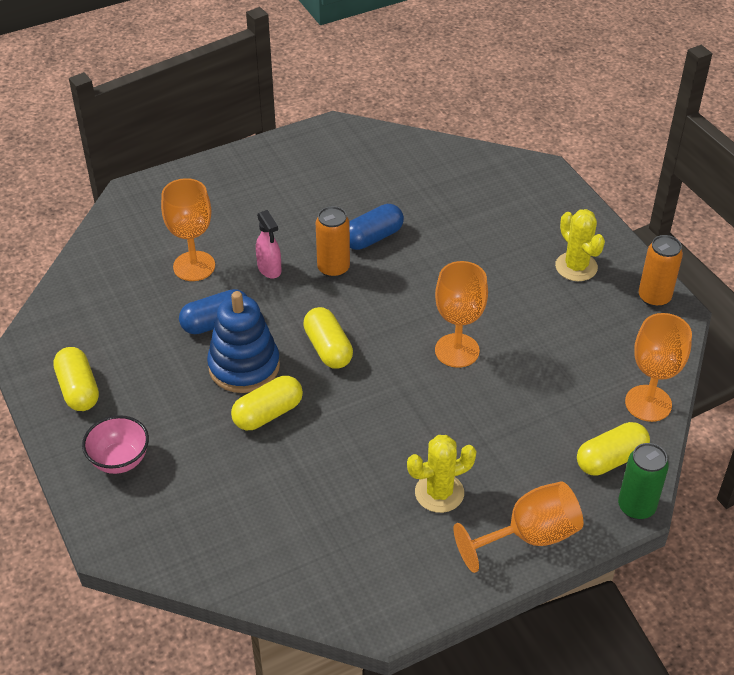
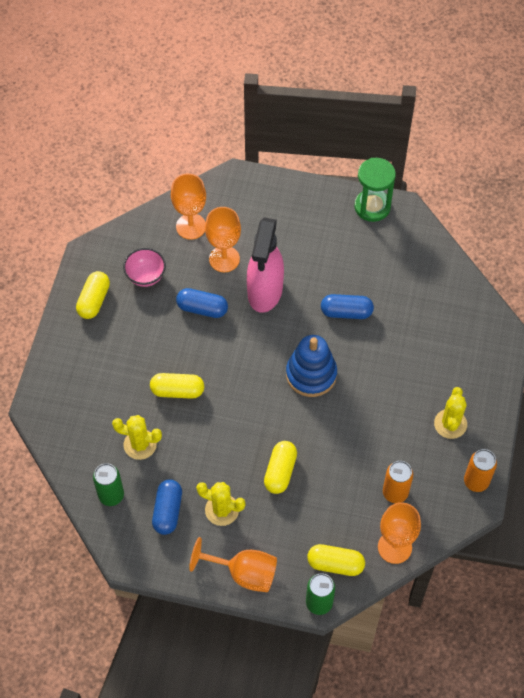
camera: 40 degrees right, 15 degrees up
pink bowl [82,415,149,474] -> pink bowl moved to [123,248,166,287]
blue stacking toy [207,291,280,393] -> blue stacking toy moved to [286,335,337,397]
pink spray bottle [256,210,282,279] -> pink spray bottle [247,217,284,313], size x2.14
yellow capsule [303,307,353,369] -> yellow capsule moved to [264,441,297,494]
orange can [316,206,350,278] -> orange can moved to [383,461,413,503]
orange goblet [435,261,488,368] -> orange goblet moved to [171,173,206,240]
none -> green can [93,463,124,506]
none -> yellow cactus [112,415,162,460]
none -> blue capsule [152,479,182,535]
none -> green hourglass [354,158,396,222]

